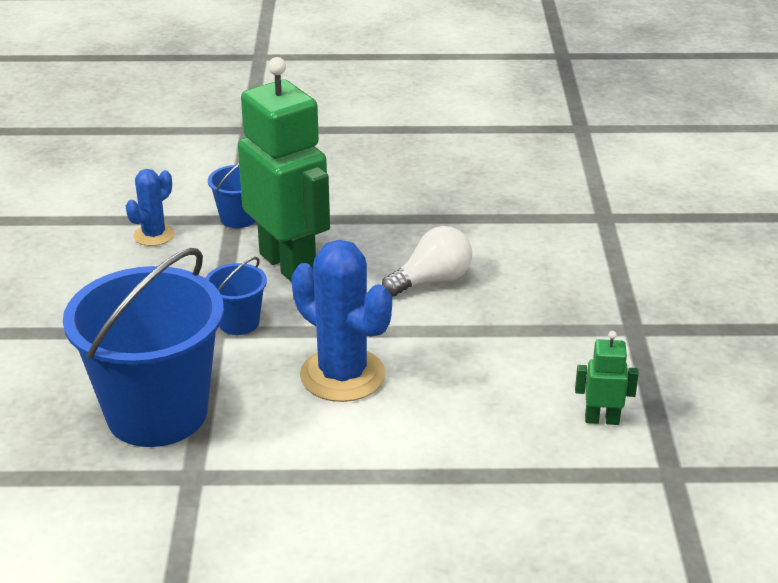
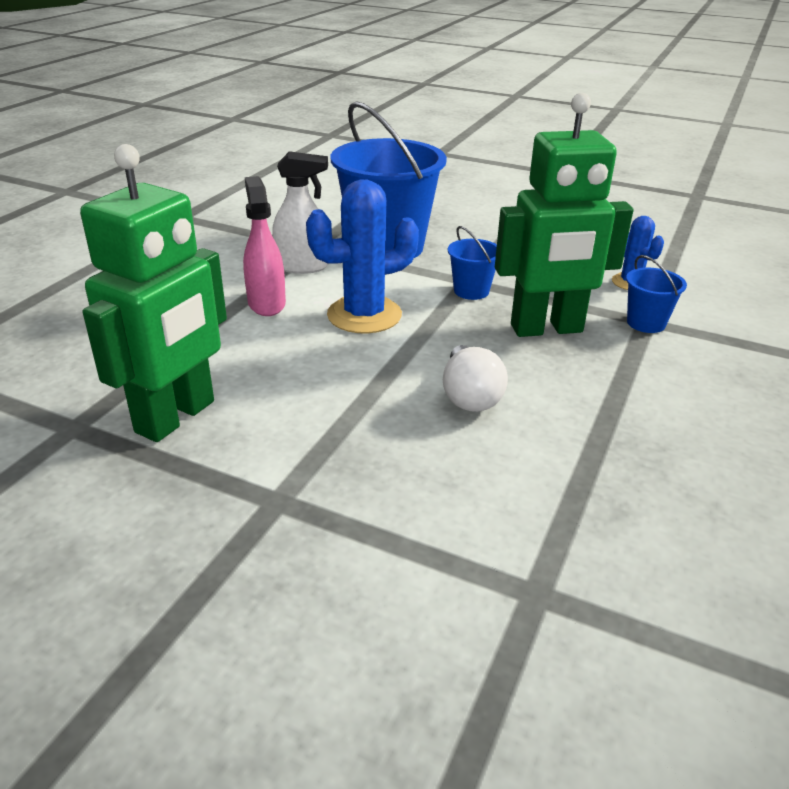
camera: 115 degrees right, 0 degrees up
green robot [575,331,639,425] -> green robot [80,144,227,442], size x2.38
none -> pink spray bottle [243,176,286,316]
none -> white spray bottle [272,151,328,274]

